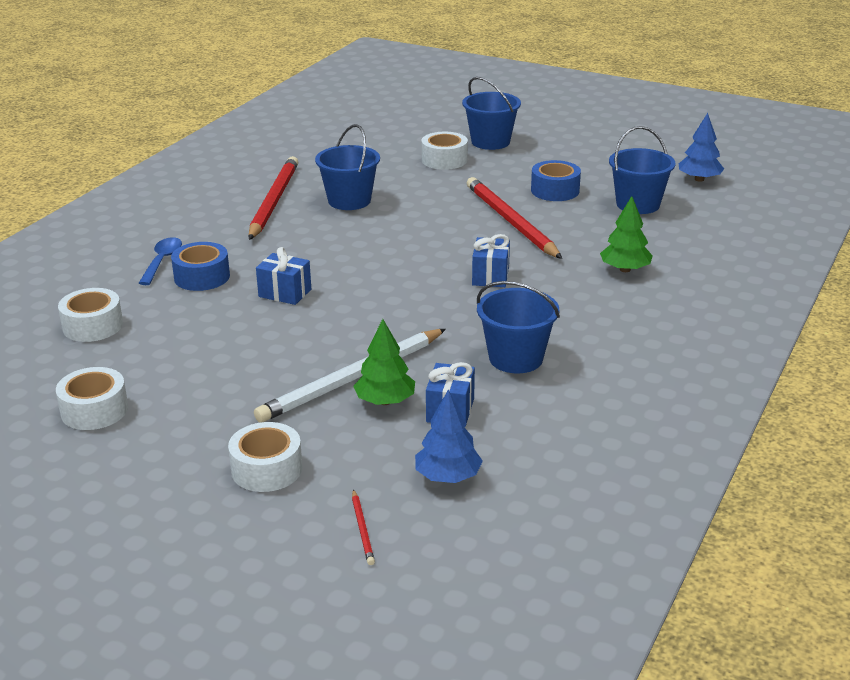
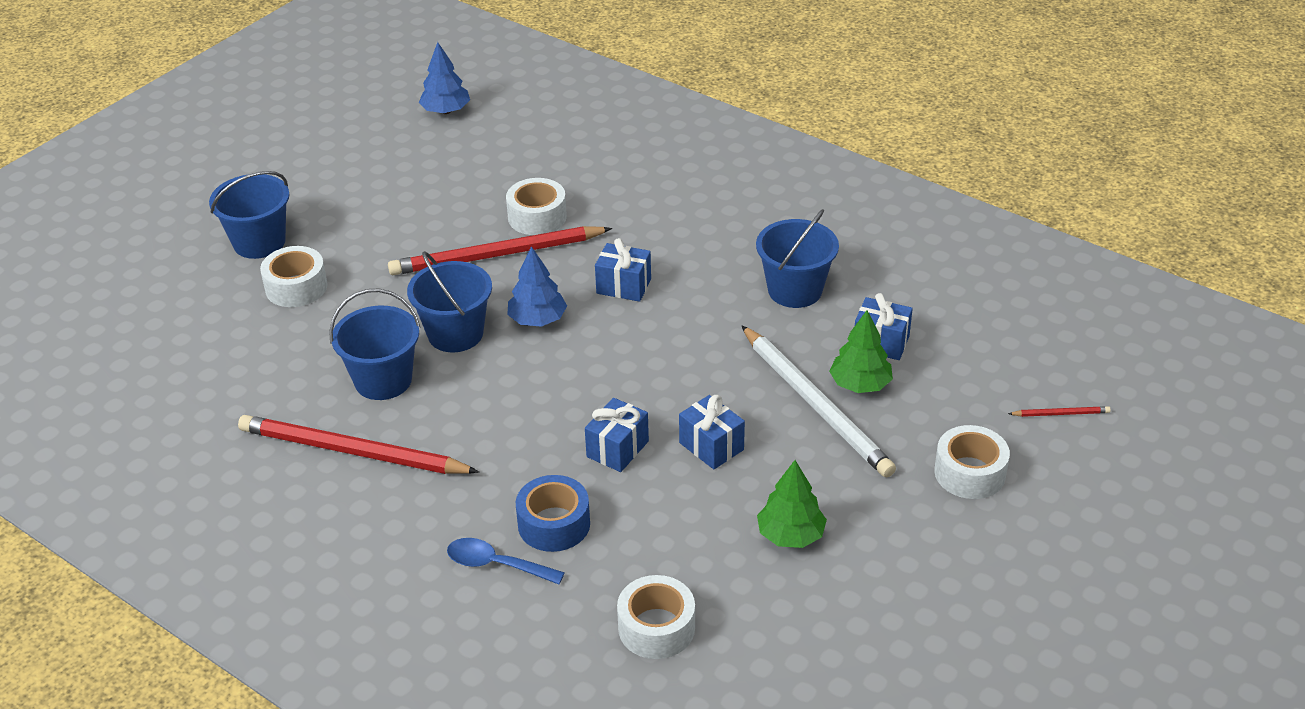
camera: 80 degrees left, 10 degrees up
white tape [56,367,128,430] -> white tape moved to [506,178,567,235]
blue tree [415,390,483,483] -> blue tree moved to [507,246,567,327]
blue tape [531,160,581,201] -> none
green tree [600,196,653,272] -> green tree moved to [757,460,827,548]
blue bucket [609,126,676,214] -> blue bucket moved to [407,251,492,352]
none -> blue gift [679,395,745,469]

